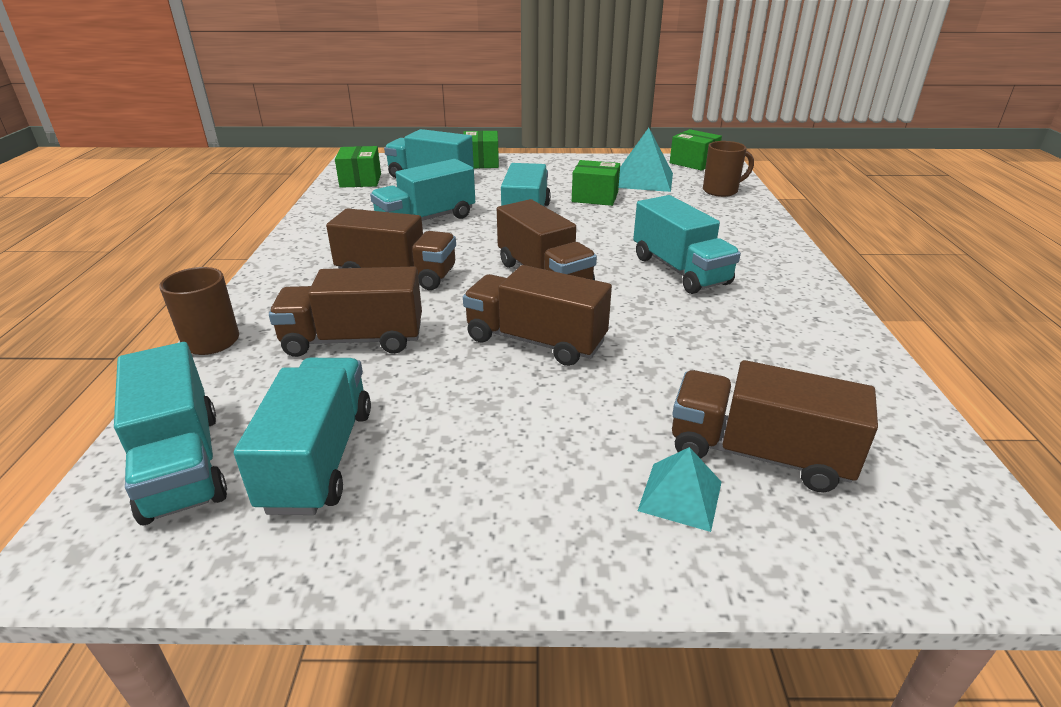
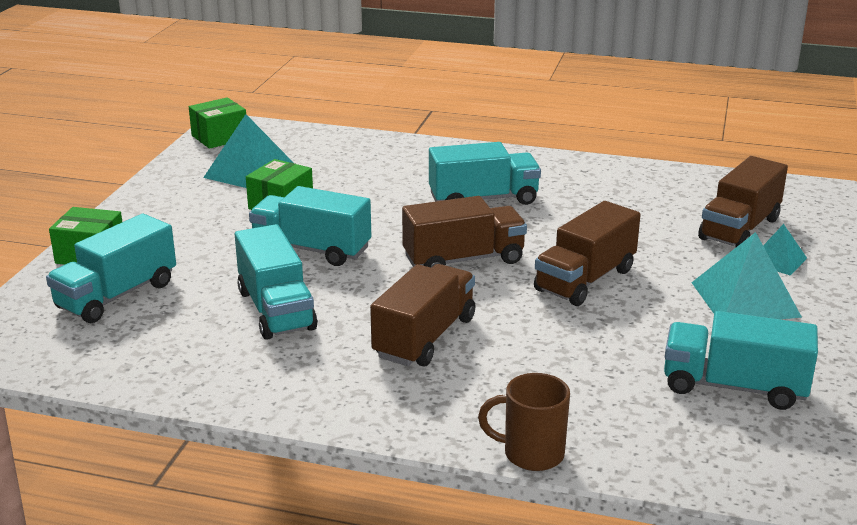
camera: 75 degrees left, 5 degrees down
turquoise truck [114,342,227,525] -> none
brown truck [269,267,422,357] -> none
green box [335,146,381,188] -> none
brown mug [703,141,754,197] -> none
none -> turquoise pyramid [691,232,802,319]

